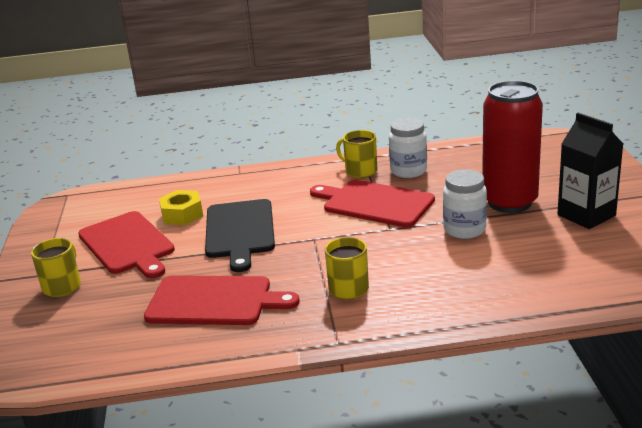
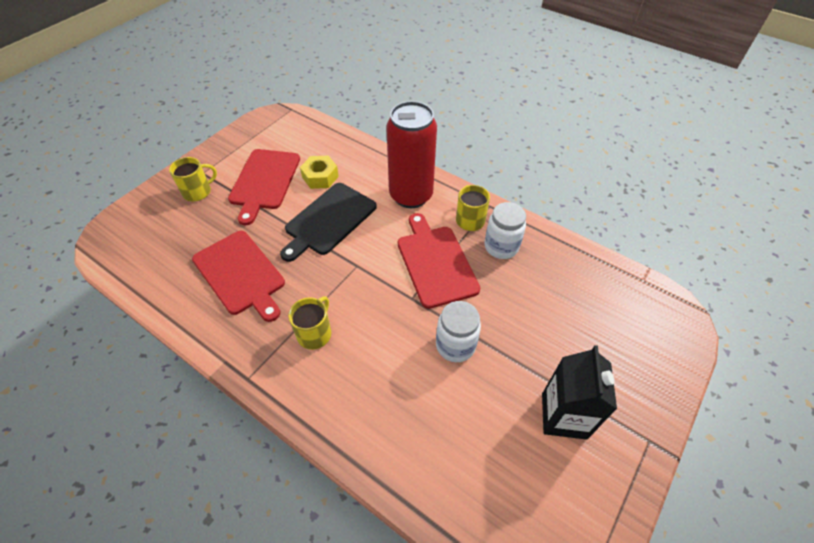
camera: 40 degrees right, 25 degrees up
red can [482,81,543,213] -> red can moved to [386,101,437,208]

